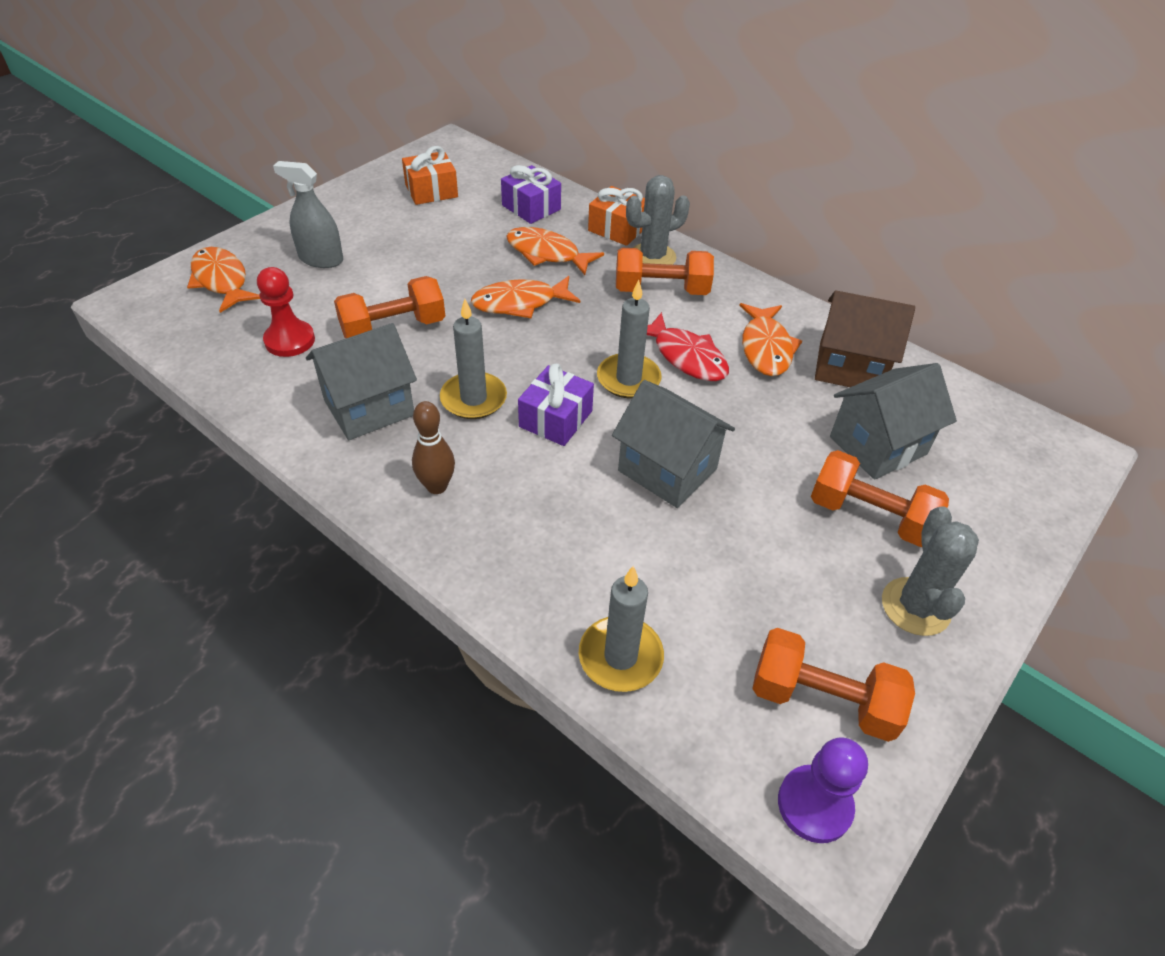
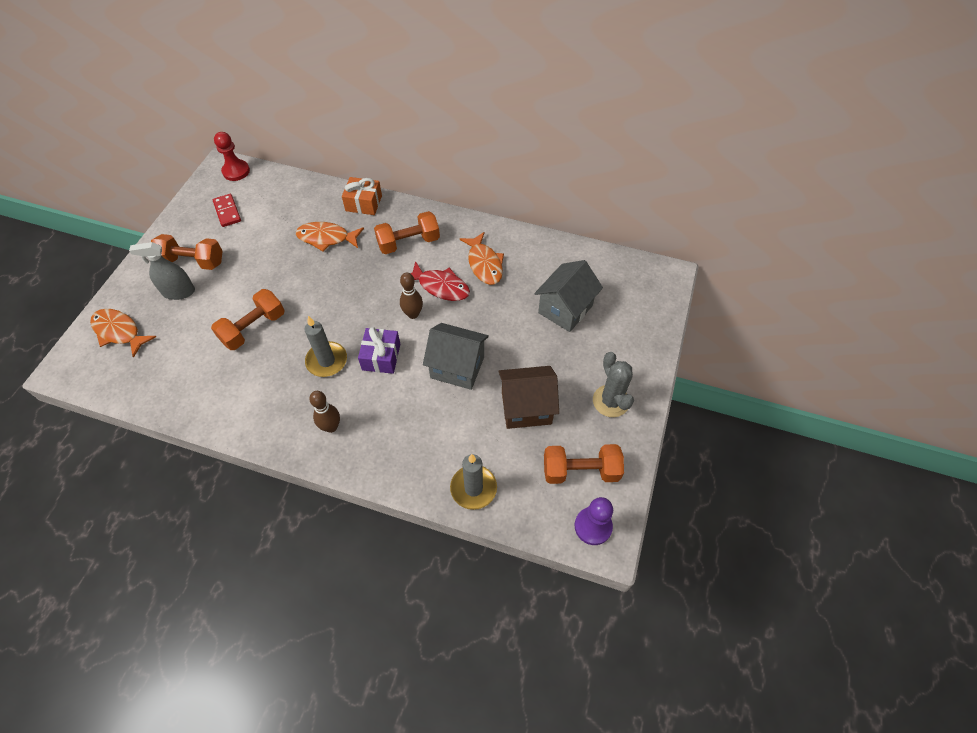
camera: 20 degrees left, 10 degrees up
red pawn [257,267,315,357] -> red pawn moved to [214,132,250,181]
grey house [306,323,417,440] -> none
orange gift [402,146,458,205] -> red domino [213,194,241,227]
orange fish [471,276,580,318] -> none
purple gift [501,165,561,224] -> none
grey candle [597,280,662,398] -> brown bowling pin [400,273,423,319]
grey cactus [626,175,690,265] -> none
orange dumbbell [811,450,949,547] -> orange dumbbell moved to [151,234,223,270]
brown house [815,291,915,387] -> brown house moved to [499,366,559,429]

